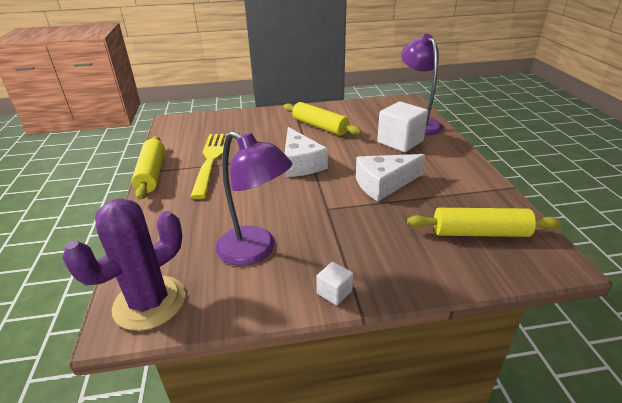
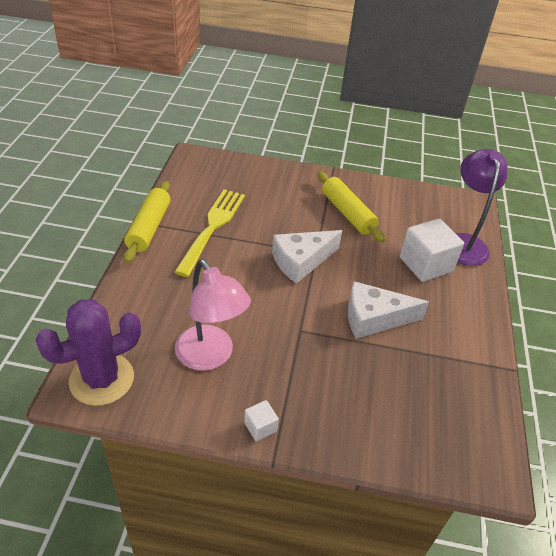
camera: 15 degrees right, 10 degrees up
purple lamp [216,131,292,266] -> pink lamp [175,260,251,371]
white cheese [284,127,328,177] -> white cheese turned 60 degrees clockwise [272,230,342,284]
yellow rolling pin [407,208,561,237] -> none

